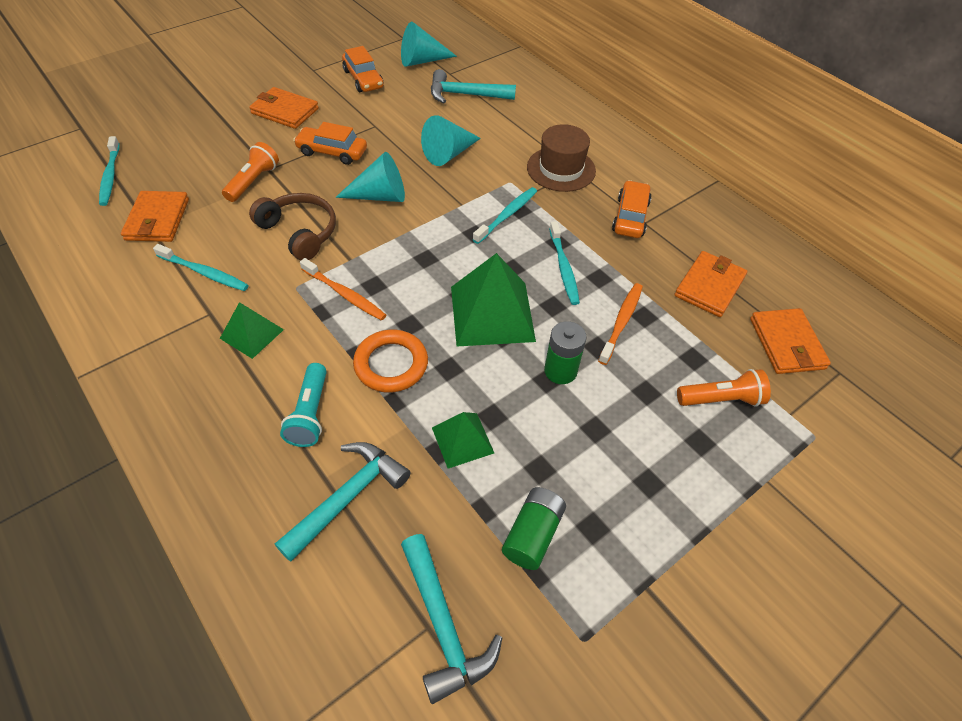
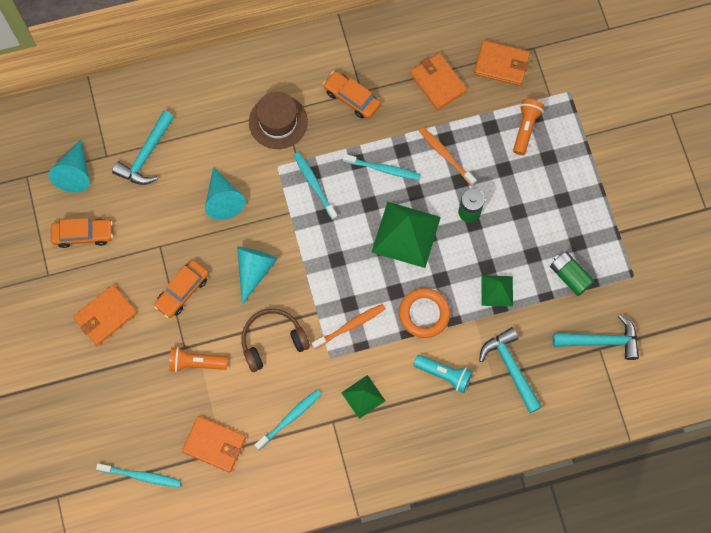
camera: 65 degrees left, 20 degrees up
orange flashlight [222,142,279,202] -> orange flashlight turned 45 degrees counterclockwise [169,347,228,372]

